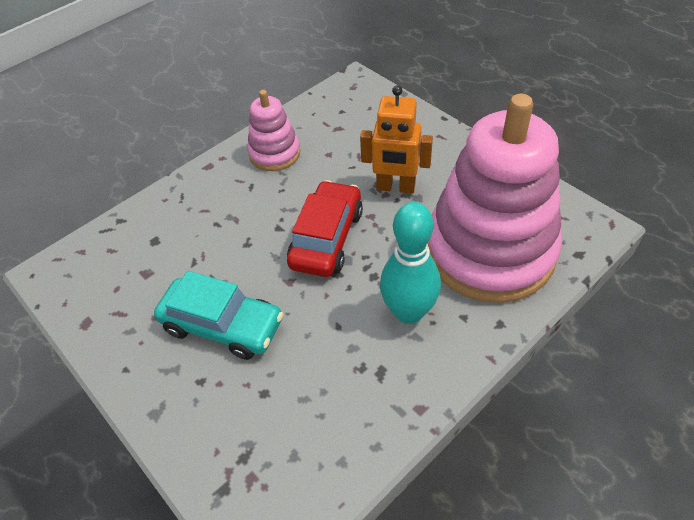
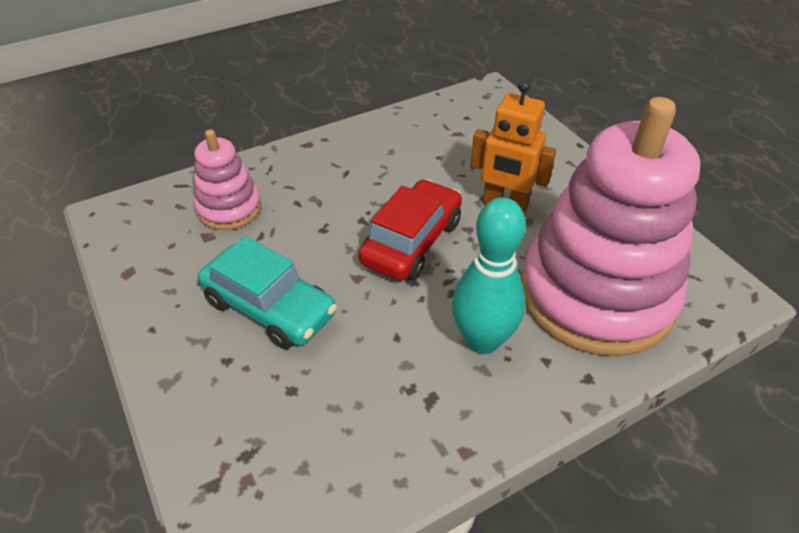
camera: 10 degrees right, 5 degrees down
pink stacking toy [247,90,300,171] -> pink stacking toy moved to [194,129,261,230]

